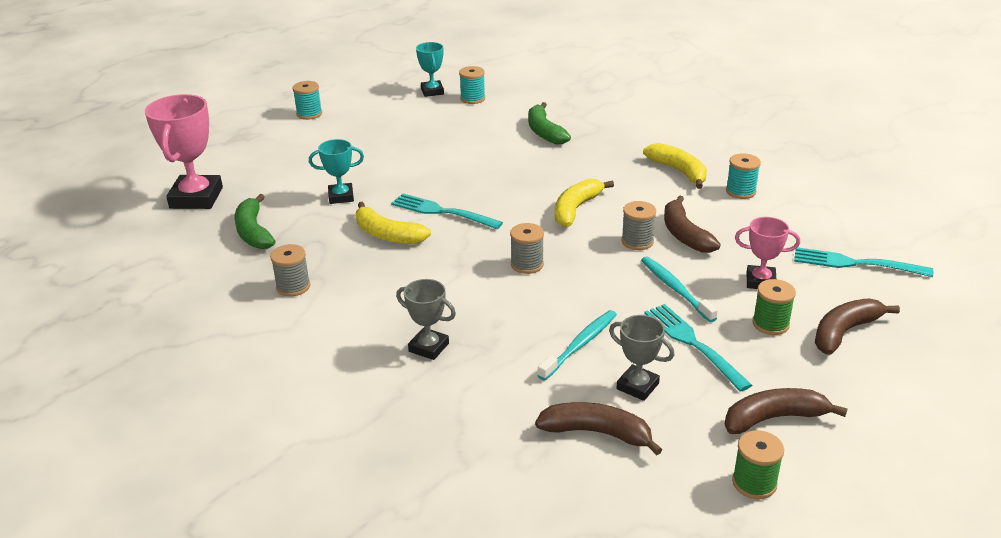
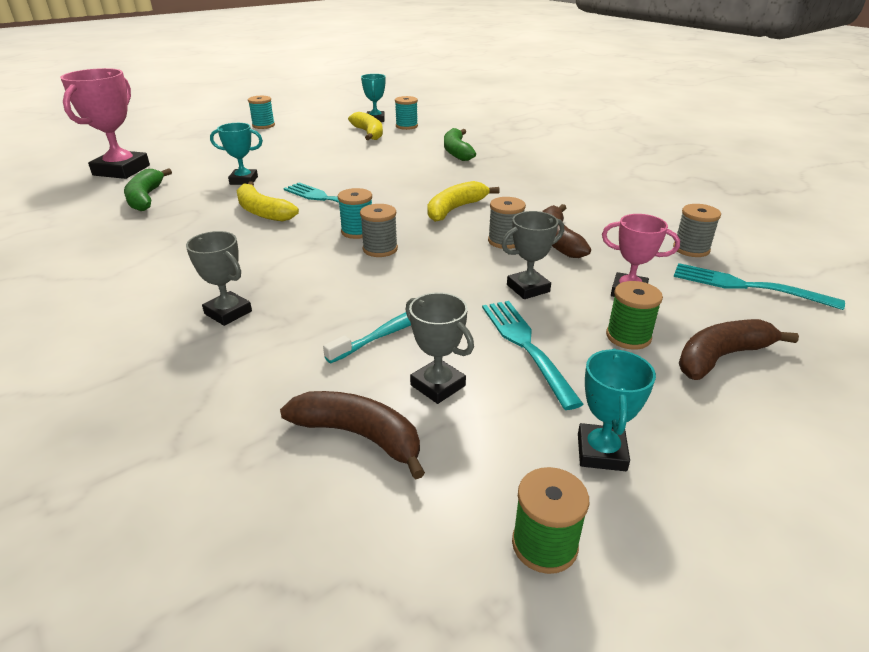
camera: 10 degrees right, 0 degrees up
grey spool [270,244,310,296] -> grey spool moved to [673,204,721,257]
turquoise toothbrush [641,256,718,322] -> grey trophy [502,211,564,299]
yellow banana [643,143,707,189] -> yellow banana moved to [348,112,383,140]
brown banana [724,388,848,434] -> turquoise trophy [578,349,656,471]
turquoise spool [726,153,761,199] -> turquoise spool moved to [338,188,372,239]

